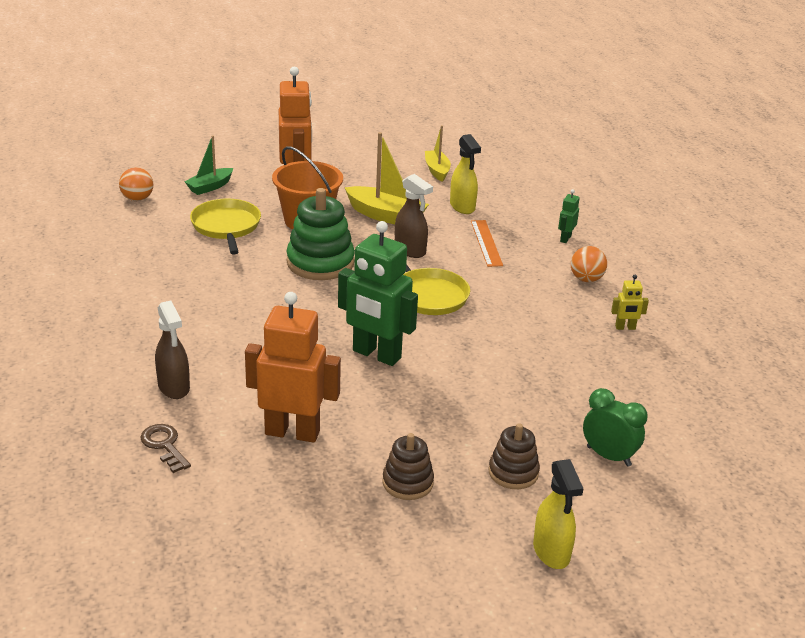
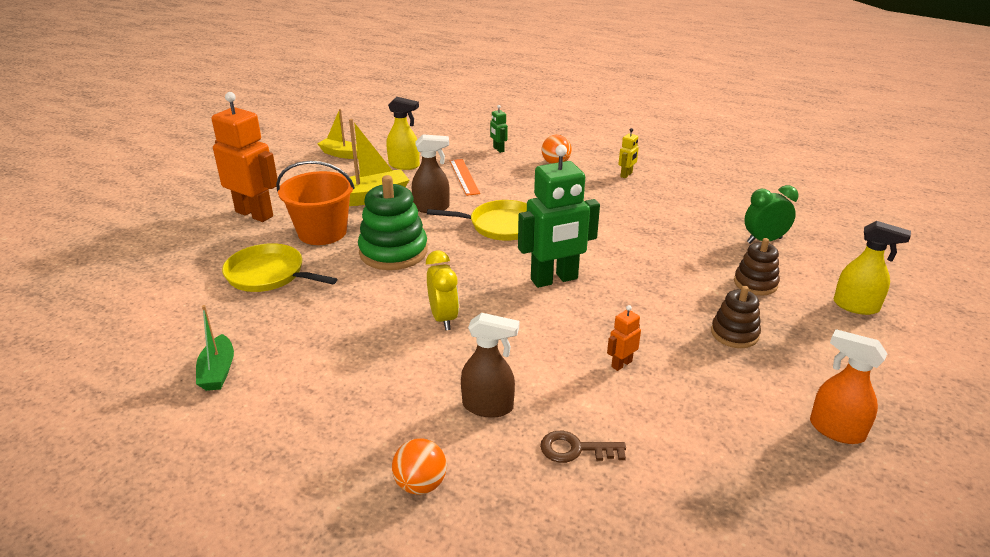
camera: 50 degrees left, 0 degrees up
orange ball [119,167,153,201] -> orange ball moved to [392,438,447,495]
green boat [185,135,233,195] -> green boat moved to [196,305,234,391]
orange robot [245,292,341,443] -> orange robot [607,305,641,371], size x0.43
orange ruler [471,220,503,267] -> orange ruler turned 45 degrees clockwise [450,159,480,196]
none -> yellow clock [426,250,459,330]
none -> orange spray bottle [810,329,887,444]

